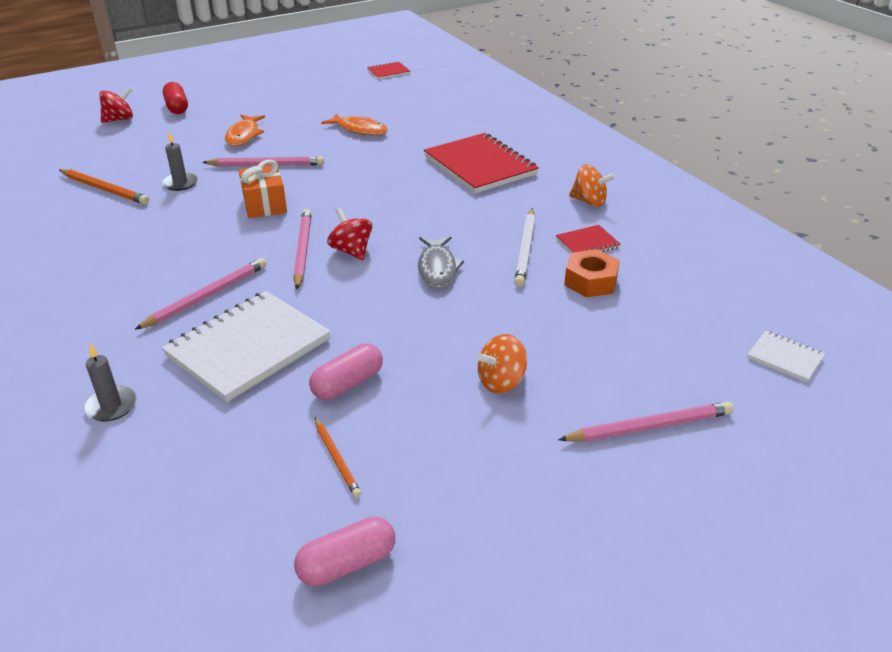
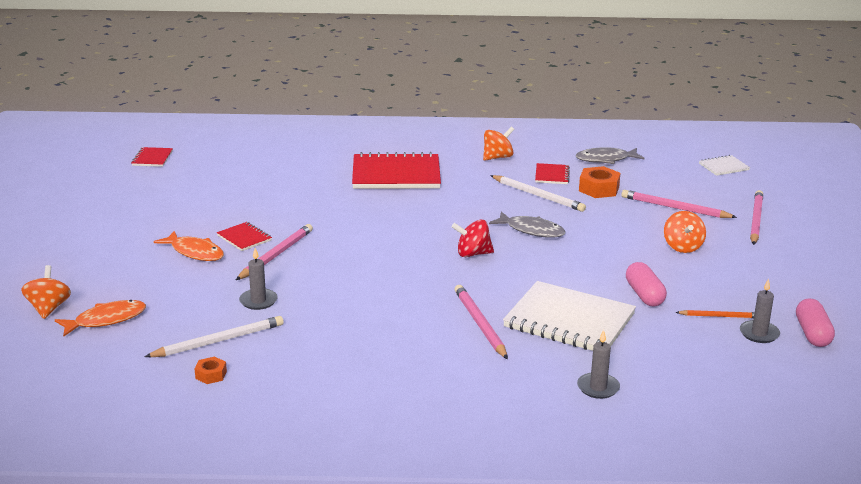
camera: 60 degrees left, 10 degrees down
orange pencil [59,169,149,205] -> white pencil [144,316,284,357]
red spinning top [100,87,133,123] -> orange spinning top [21,265,71,319]
white notebook [162,291,331,402] -> white notebook turned 45 degrees counterclockwise [503,281,636,351]
red capsule [163,82,188,114] -> none
orange gift [239,160,287,218] -> none
pink pencil [293,209,312,289] -> pink pencil moved to [621,190,737,218]
orange fish [321,113,388,135] -> orange fish moved to [55,300,146,336]
none -> orange nut [195,356,227,384]
none -> red notebook [217,222,272,251]
none -> grey fish [576,147,645,164]
none -> grey candle [740,278,780,343]

